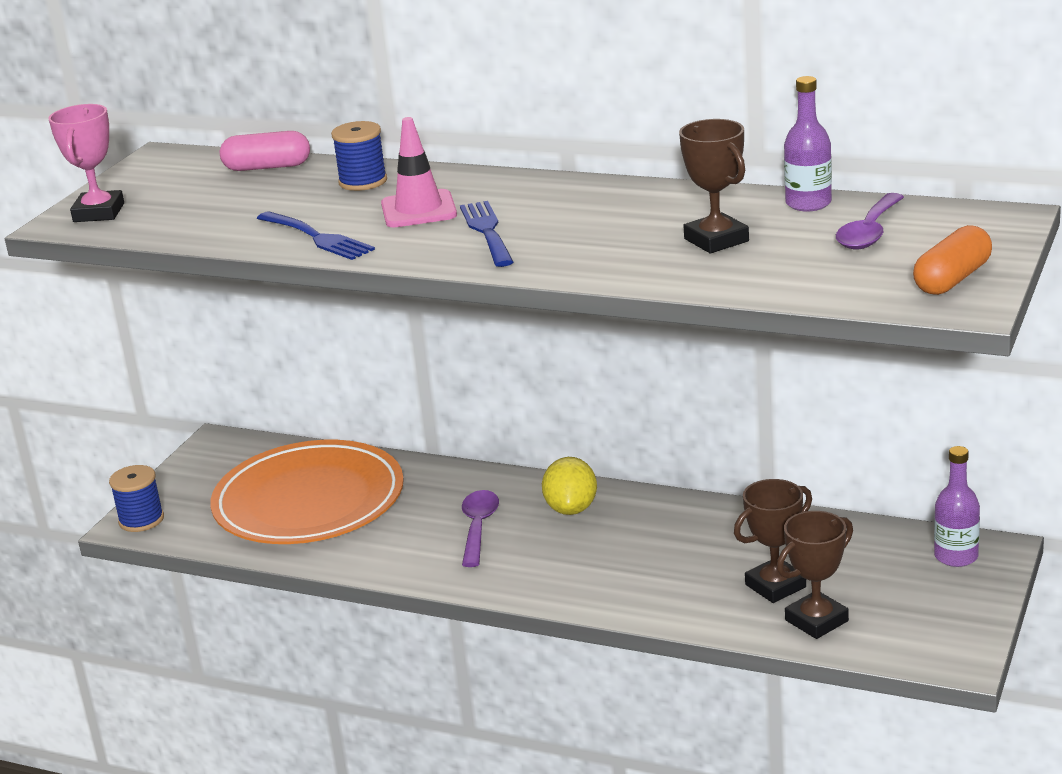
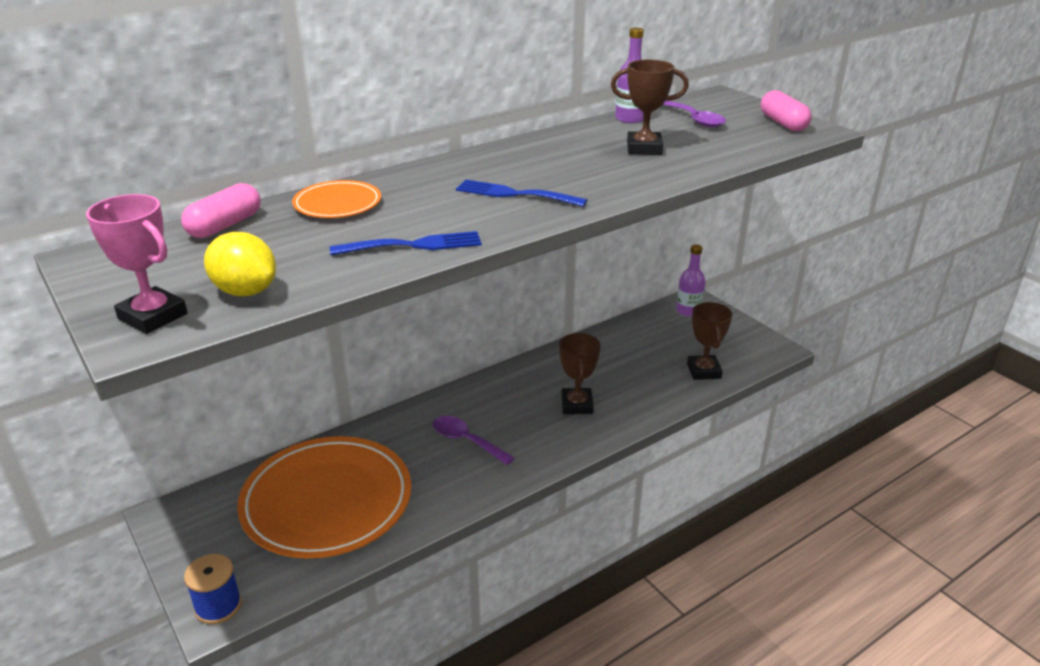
camera: 60 degrees left, 5 degrees up
blue spool [331,121,387,191] -> orange plate [292,180,381,218]
pink traffic cone [381,117,457,227] -> none
yellow lemon [542,457,597,515] -> yellow lemon moved to [204,232,276,296]
brown trophy [734,479,812,603] -> brown trophy moved to [559,333,601,414]
orange capsule [913,225,992,295] -> pink capsule [761,90,812,131]

